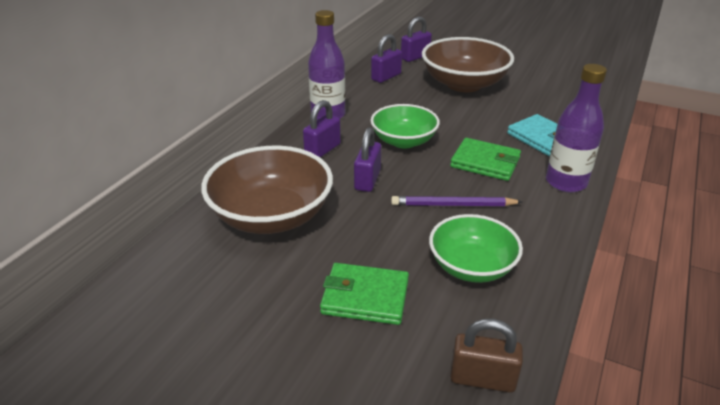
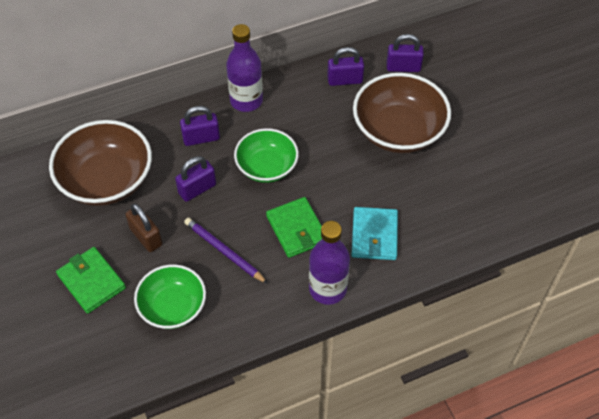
camera: 40 degrees right, 20 degrees up
brown padlock [450,318,523,393] -> brown padlock moved to [126,203,162,252]

